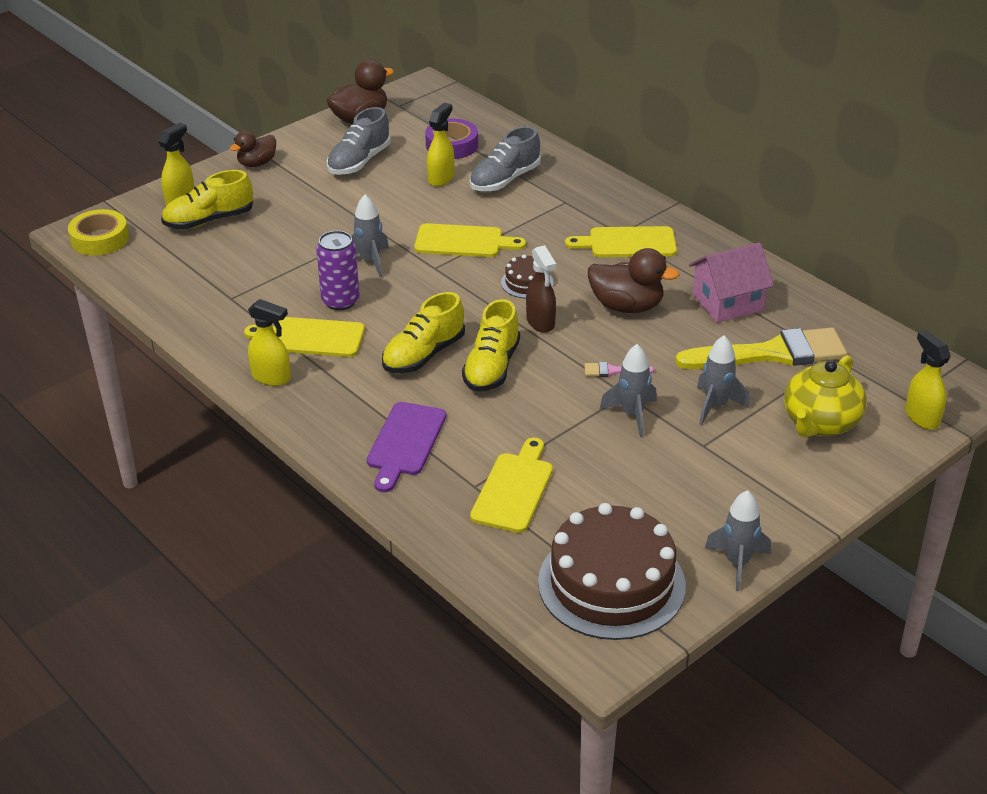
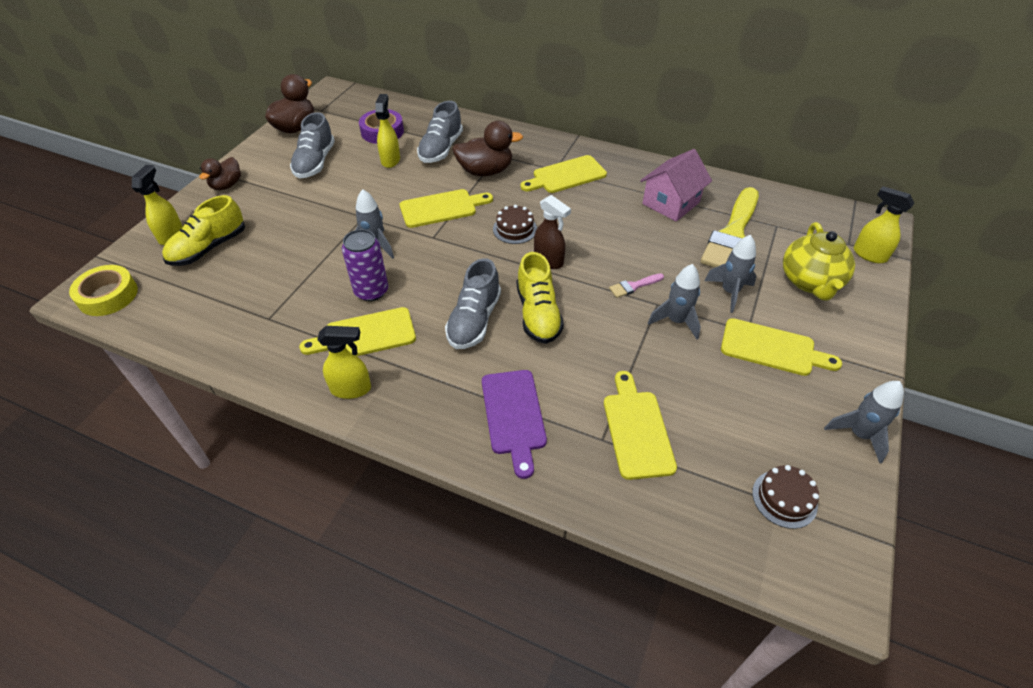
camera: 25 degrees left, 10 degrees up
yellow shoe [382,292,465,373] -> grey shoe [445,258,501,349]
brown cake [538,503,686,640] -> brown cake [752,465,819,529], size x0.45
brown duck [588,248,680,313] -> brown duck moved to [452,121,523,176]
yellow brush [675,327,847,369] -> yellow brush turned 150 degrees clockwise [701,187,759,268]
none -> yellow cutting board [721,318,842,376]

